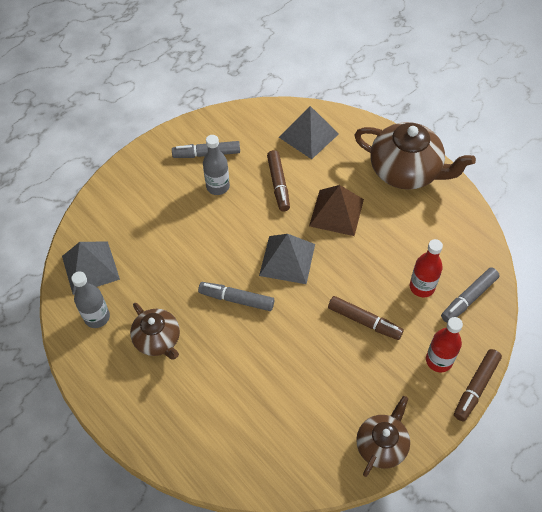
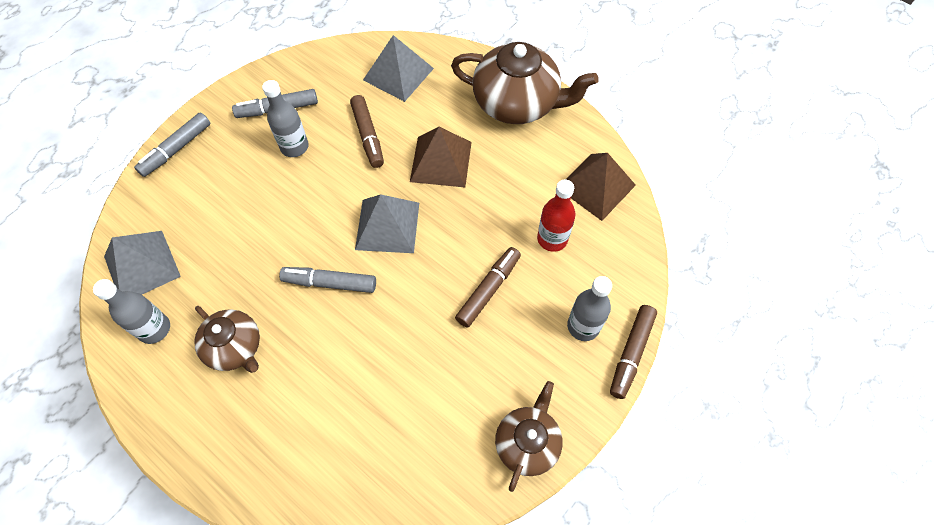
camera: 10 degrees left, 5 degrees up
brown marker [328,296,404,340] -> brown marker turned 75 degrees counterclockwise [455,247,521,328]
red bottle [426,317,463,372] -> grey bottle [567,276,612,341]
grey marker [441,267,500,323] -> grey marker moved to [134,113,211,177]
none -> brown pyramid [565,153,636,221]

